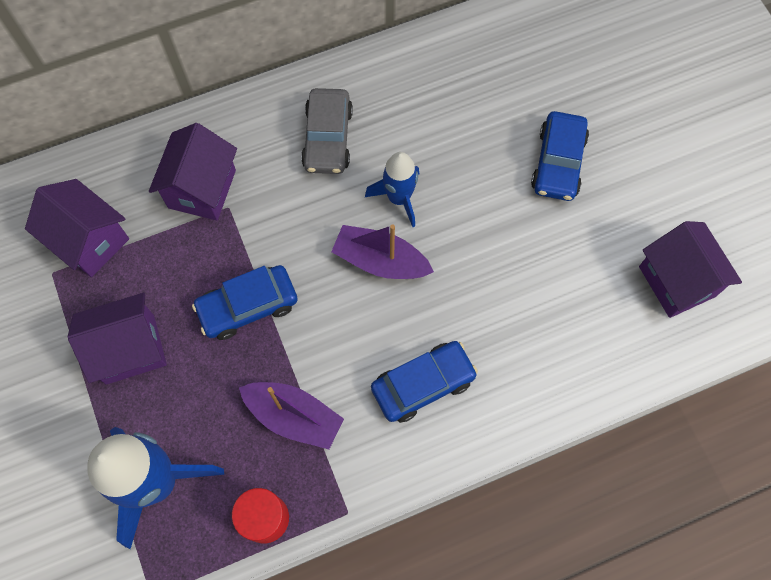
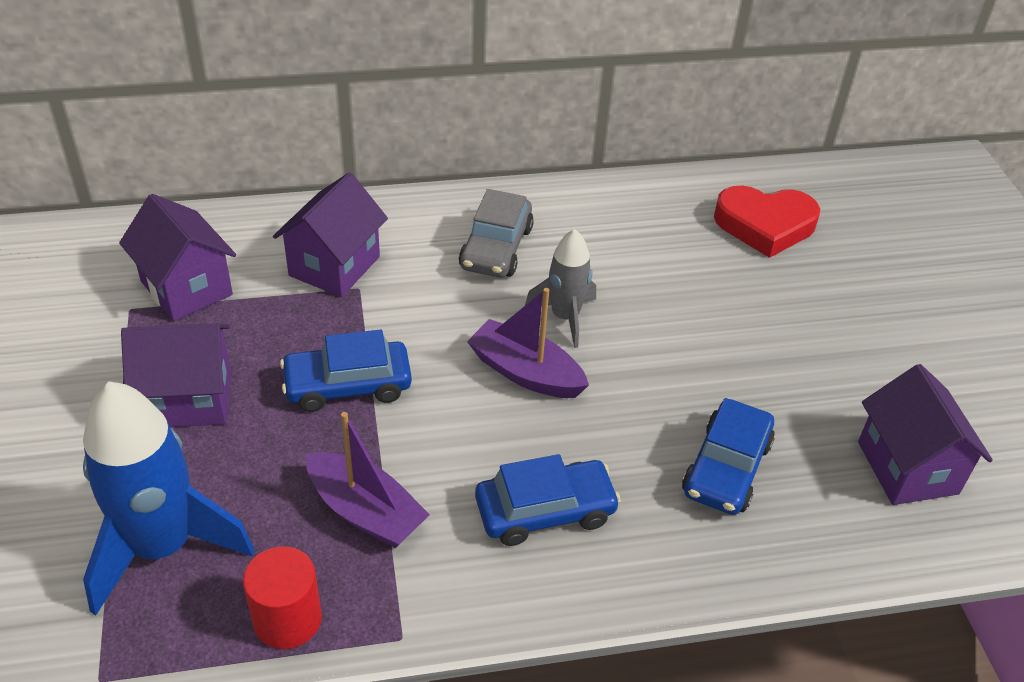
camera: 10 degrees right, 25 degrees down
blue rocket [365,152,419,227] -> grey rocket [525,229,596,348]
blue car [531,111,589,201] -> blue car moved to [682,398,775,515]
none -> red heart [714,186,820,258]

